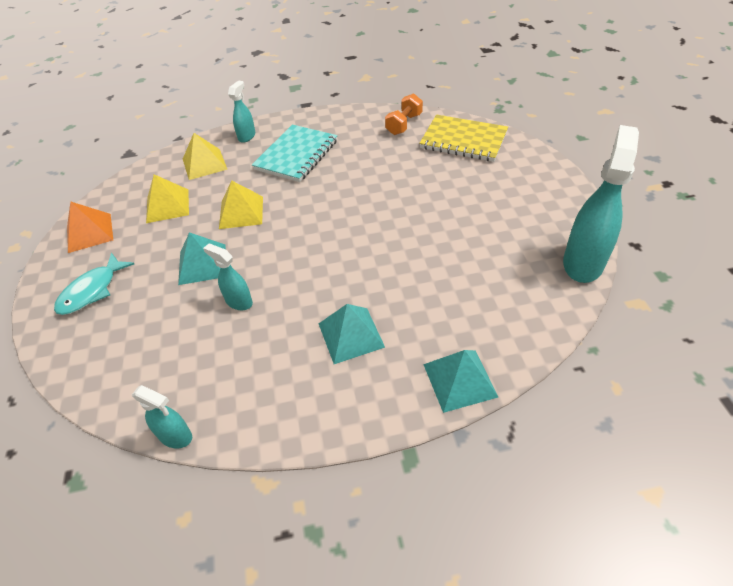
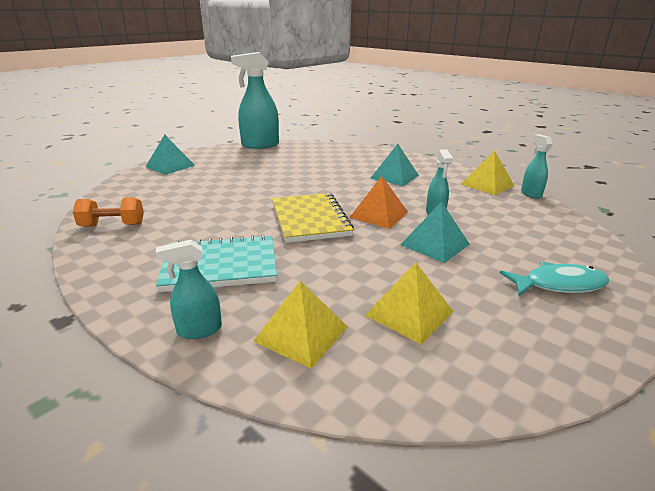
camera: 130 degrees left, 20 degrees down
orange pyramid [67,201,113,253] -> orange pyramid moved to [349,176,408,229]
yellow pyramid [219,180,263,229] -> yellow pyramid moved to [461,151,515,195]
yellow notebook [419,115,508,162] -> yellow notebook moved to [272,193,354,243]
turquoise pyramid [423,350,498,413] -> turquoise pyramid moved to [146,134,195,175]

